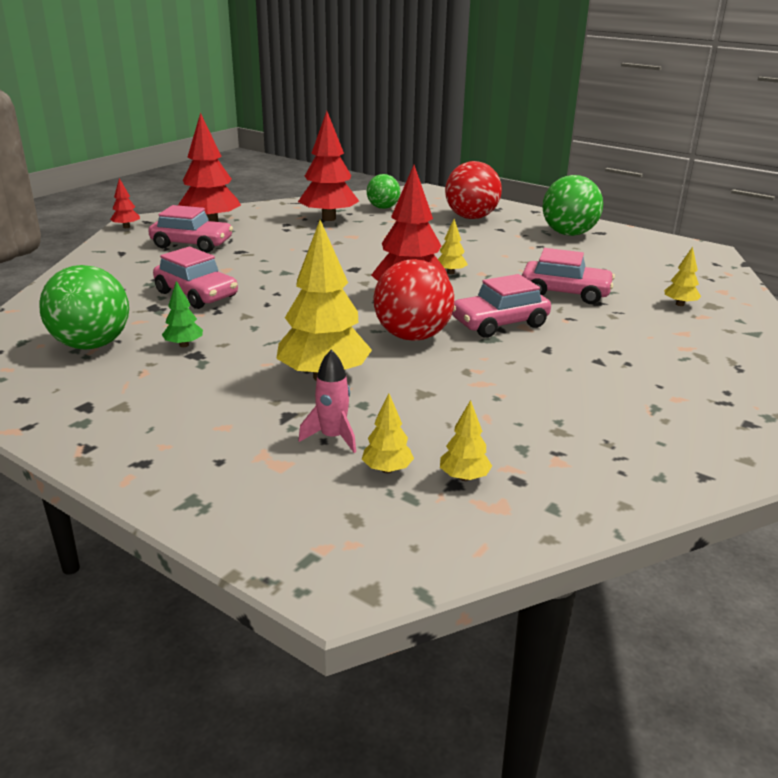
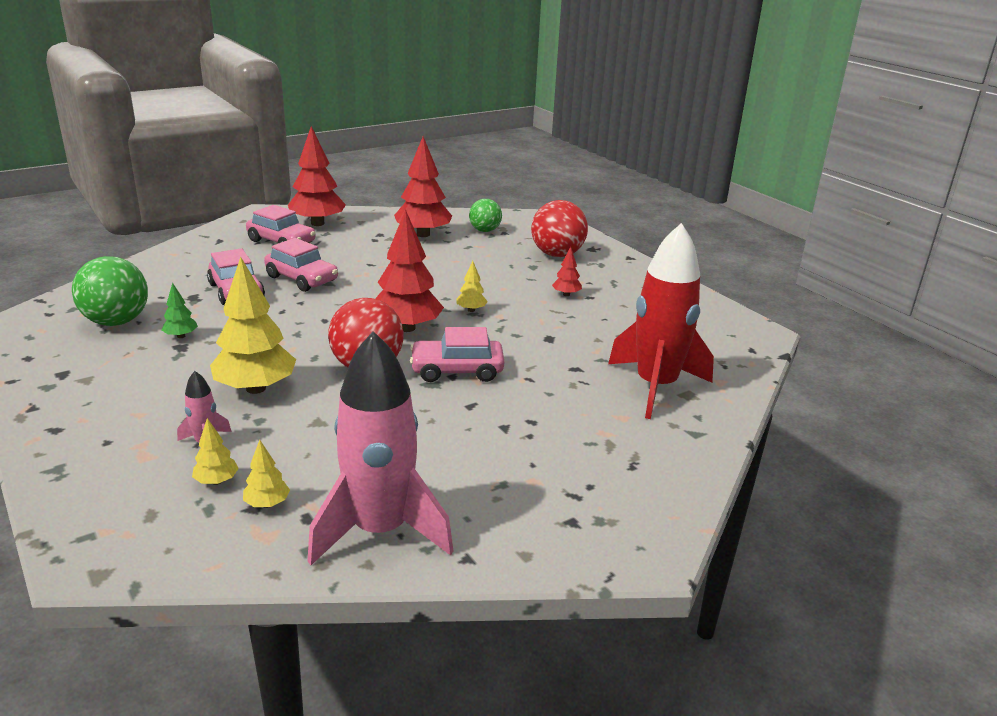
camera: 20 degrees right, 0 degrees up
red tree [110,178,140,228] -> red tree moved to [552,247,582,296]
pink car [522,248,615,304] -> pink car moved to [264,238,338,292]
green ball [543,175,603,236] -> none
yellow tree [664,247,701,306] -> red rocket [608,223,714,419]
none -> pink rocket [307,331,453,565]

